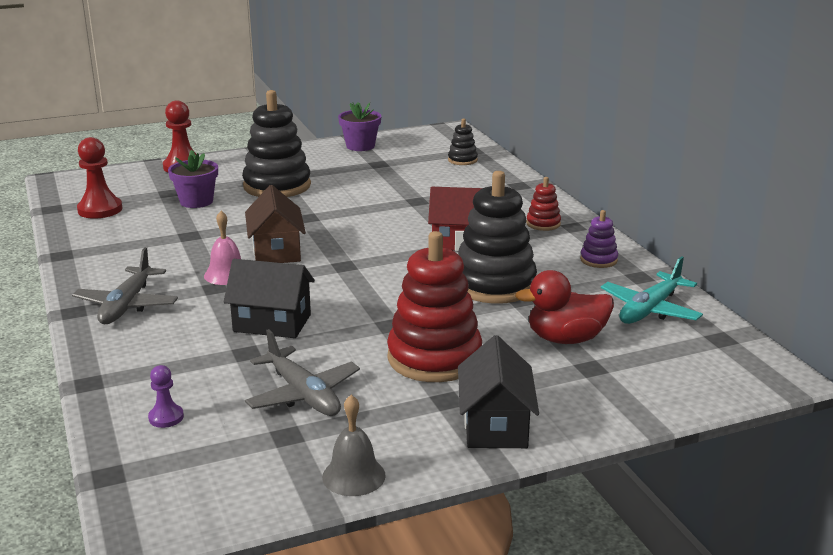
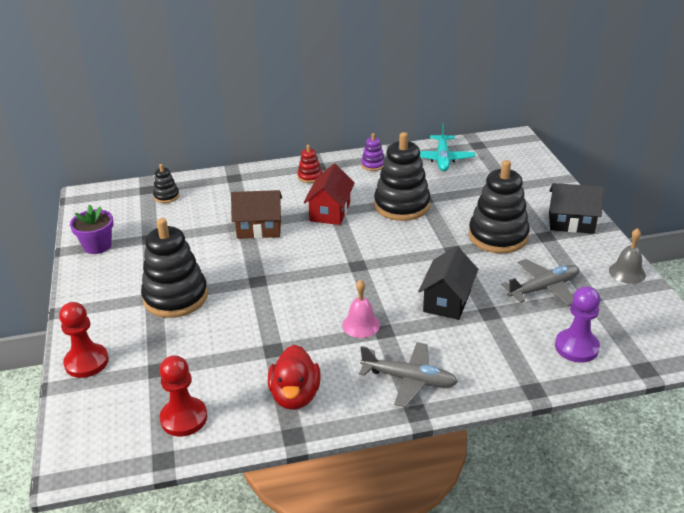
camera: 80 degrees left, 10 degrees up
purple pawn [148,365,184,428] -> purple pawn [555,286,600,363], size x1.84
purple flower pot [168,150,218,208] -> none
brown house [245,185,306,263] -> brown house moved to [231,190,282,239]
red stacking toy [387,231,482,382] -> black stacking toy [469,160,530,253]
red duck [515,270,614,344] -> red duck moved to [268,345,321,410]
turquoise plane [601,256,703,324] -> turquoise plane turned 45 degrees clockwise [420,123,475,171]

